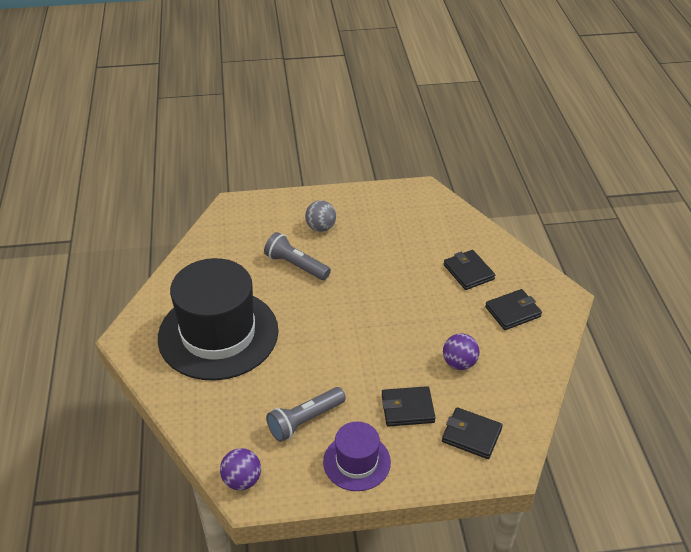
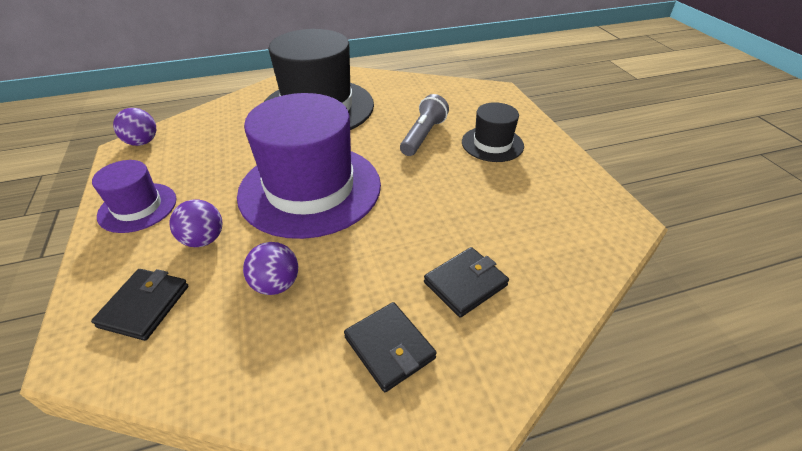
camera: 80 degrees right, 0 degrees up
grey flashlight [266,387,346,442] -> none
grey ball [305,201,336,232] -> black hat [462,102,524,162]
black wallet [382,386,436,427] -> purple ball [169,199,222,247]
none -> purple hat [237,93,381,239]

